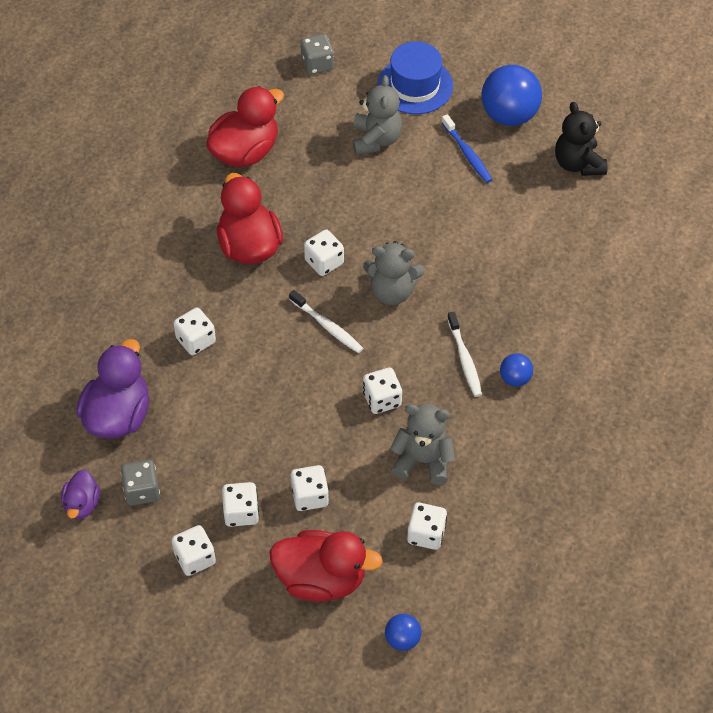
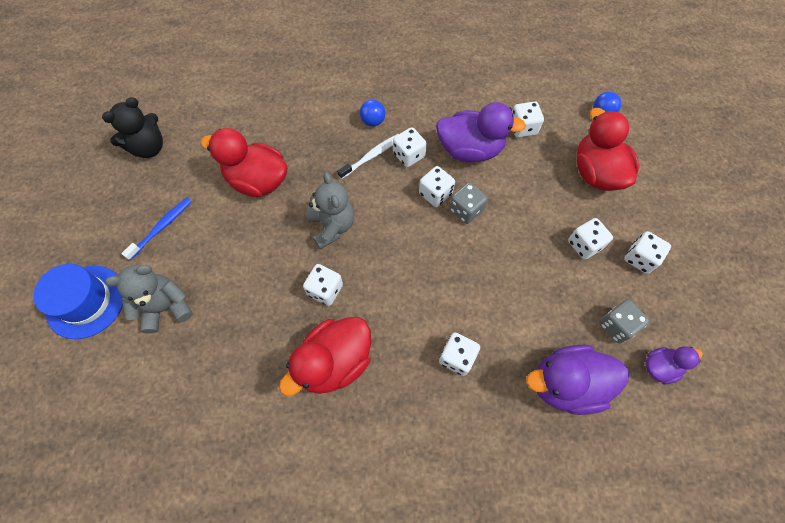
camera: 115 degrees left, 10 degrees up
red duck [206,86,284,167] -> red duck moved to [200,128,287,197]
white toothbrush [289,290,363,353] -> none
white dice [291,465,329,511] -> white dice moved to [393,127,427,167]
grey dice [300,34,334,75] -> grey dice moved to [449,182,488,224]
grey teddy bear [390,404,455,485] -> purple duck [436,102,526,163]
blue ball [481,65,542,126] -> none

